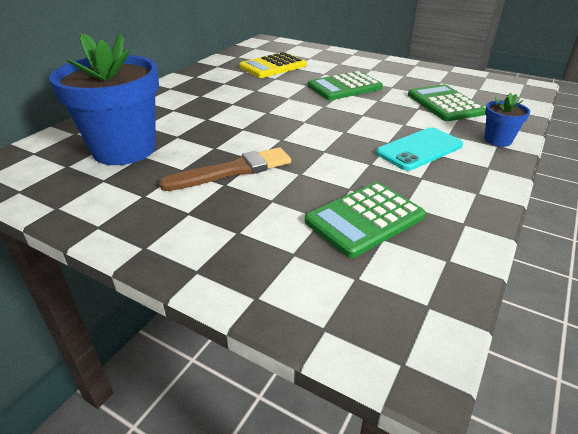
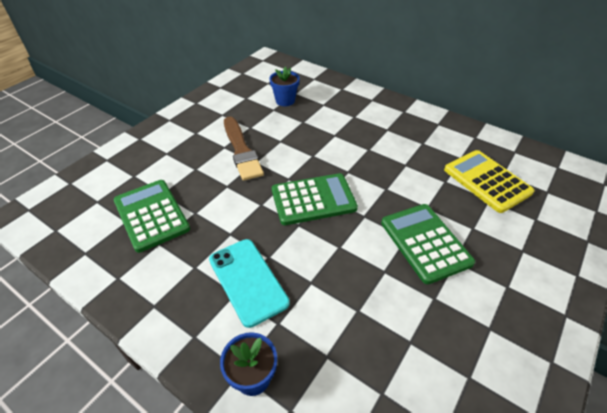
camera: 95 degrees right, 10 degrees up
blue flower pot [49,33,159,165] -> blue flower pot [269,66,300,106], size x0.44
green calculator [408,84,486,121] -> green calculator moved to [272,173,358,225]

